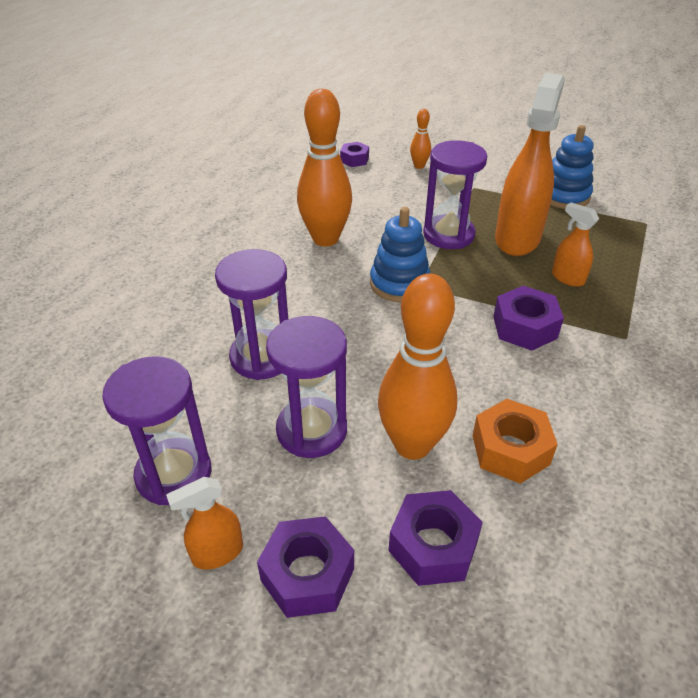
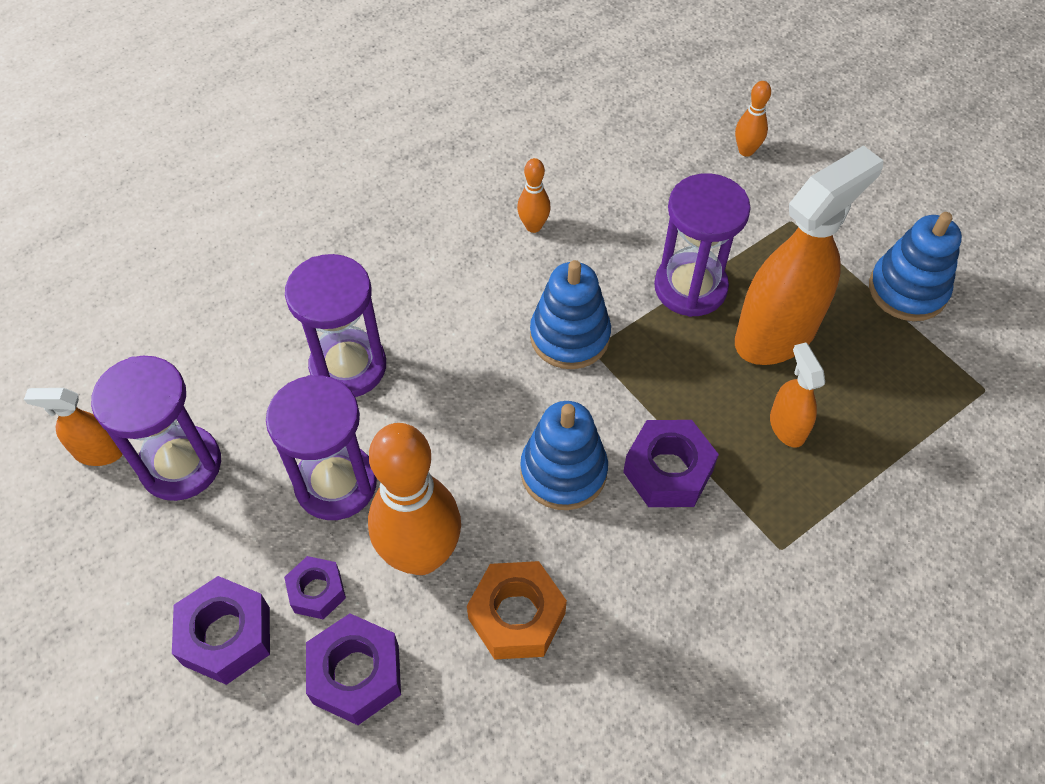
camera: 30 degrees right, 15 degrees up
orange spray bottle [166,477,243,570] -> orange spray bottle moved to [24,388,123,466]
orange bowling pin [297,89,352,247] -> orange bowling pin [517,158,551,233], size x0.45
purple nut [340,142,369,167] -> purple nut moved to [284,556,346,620]
none -> blue stacking toy [520,401,608,510]

